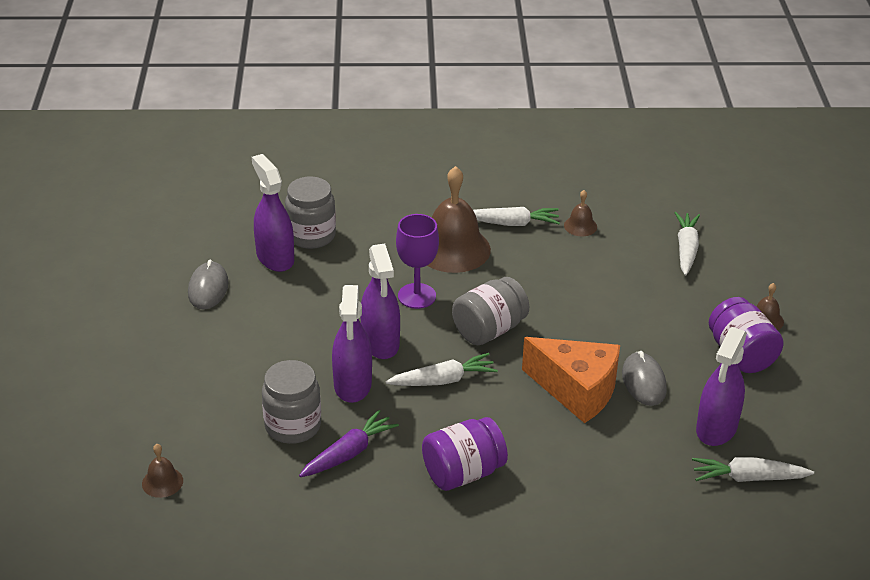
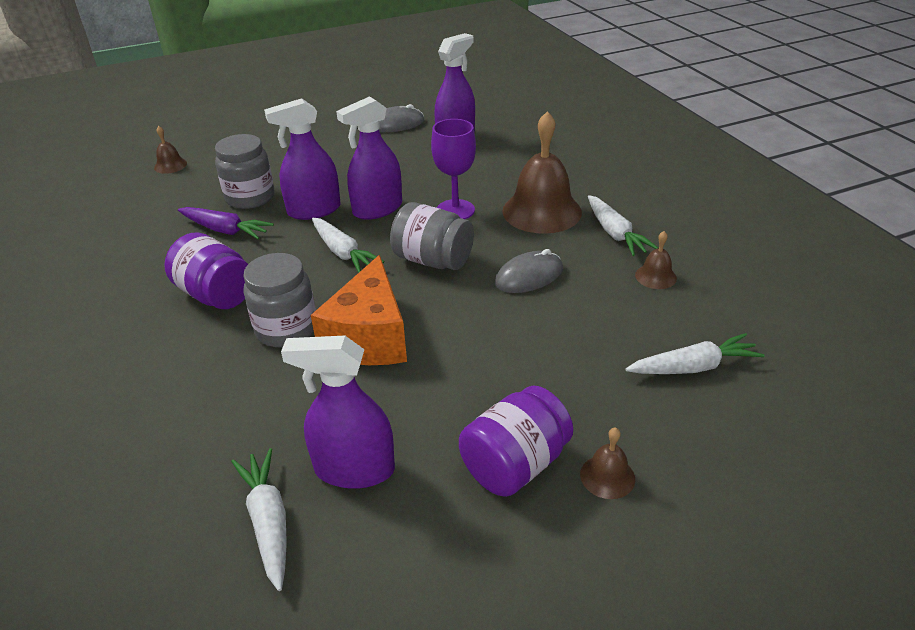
camera: 70 degrees right, 0 degrees up
grey jar [285,177,336,249] -> grey jar moved to [243,253,316,348]
grey mouse [622,351,667,406] -> grey mouse moved to [495,249,563,293]

